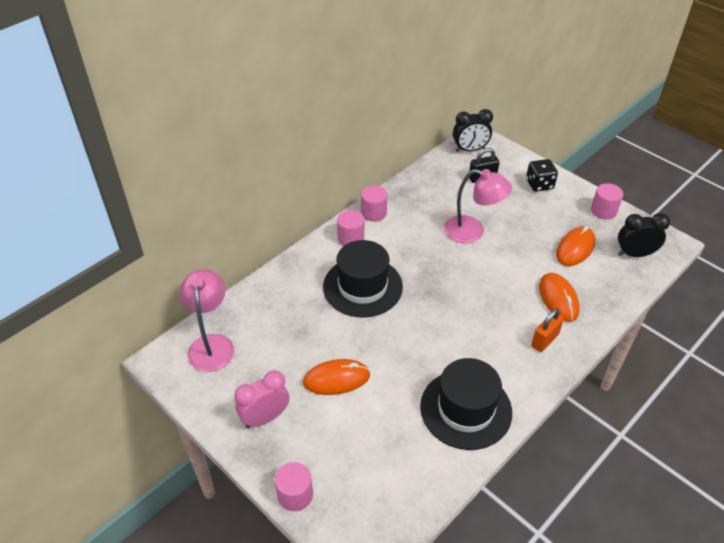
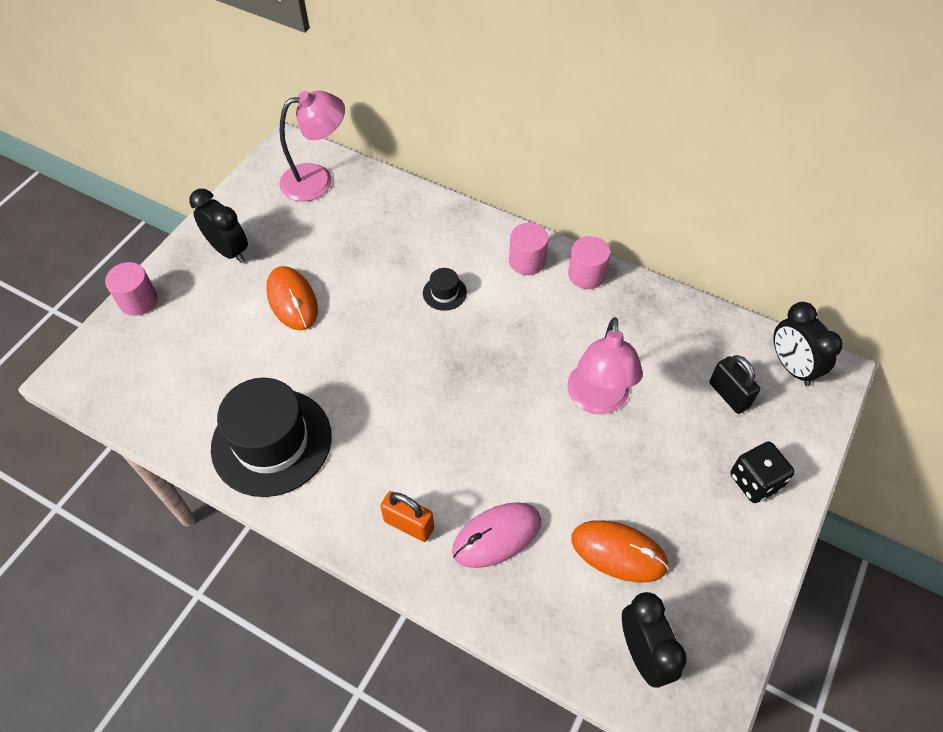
camera: 75 degrees right, 10 degrees up
pink clock [235,370,289,428] -> black clock [189,189,248,263]
black hat [323,240,403,318] -> black hat [423,268,467,311], size x0.41
orange mouse [539,273,580,322] -> pink mouse [452,502,541,568]
pink cylinder [591,183,623,220] -> none

